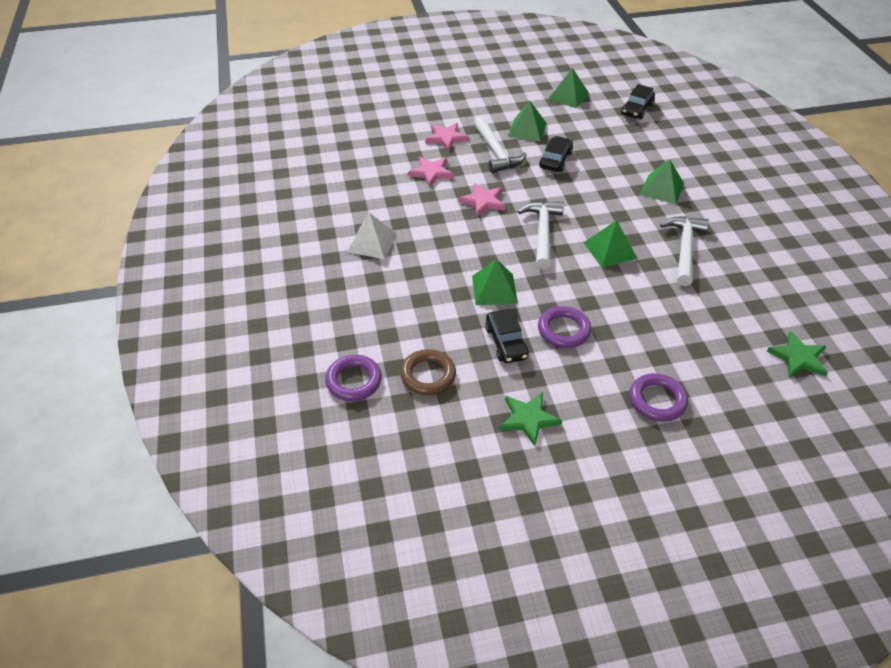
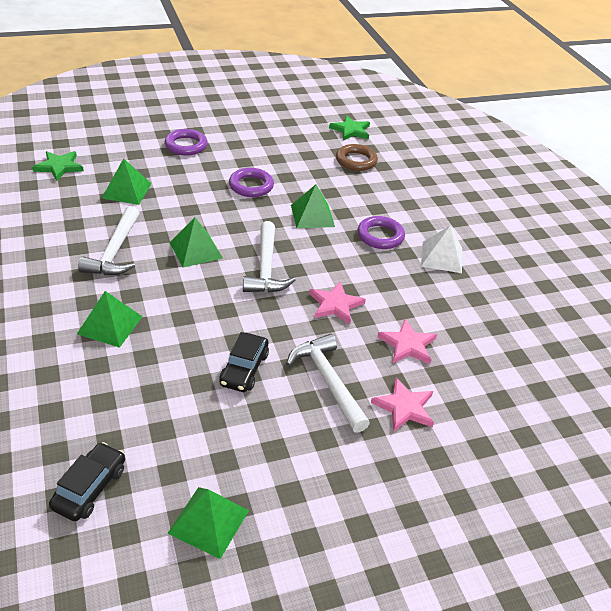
camera: 170 degrees right, 5 degrees down
purple ring [325,355,382,401] -> purple ring moved to [357,216,405,249]
black car [485,309,529,363] -> none
green star [499,393,562,446] -> green star moved to [329,115,370,141]
green pyramid [507,101,547,142] -> green pyramid moved to [102,158,152,205]

